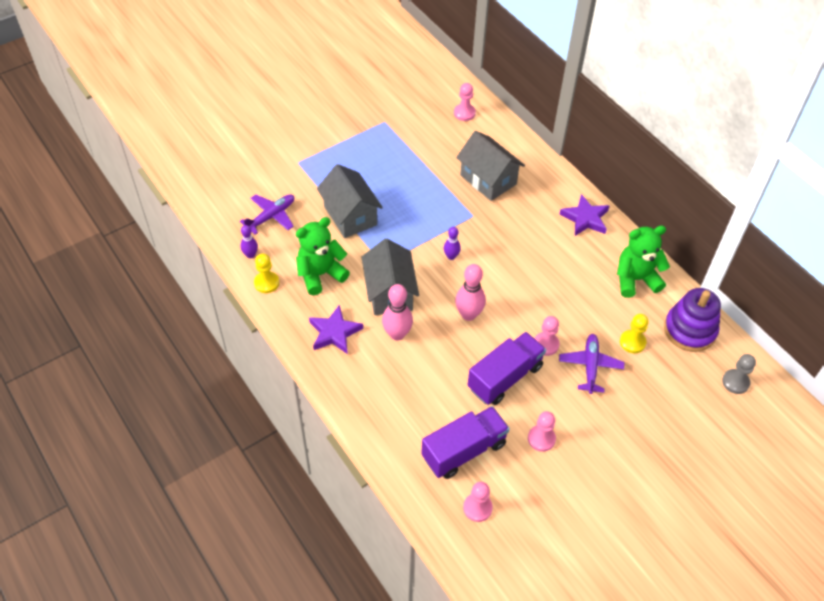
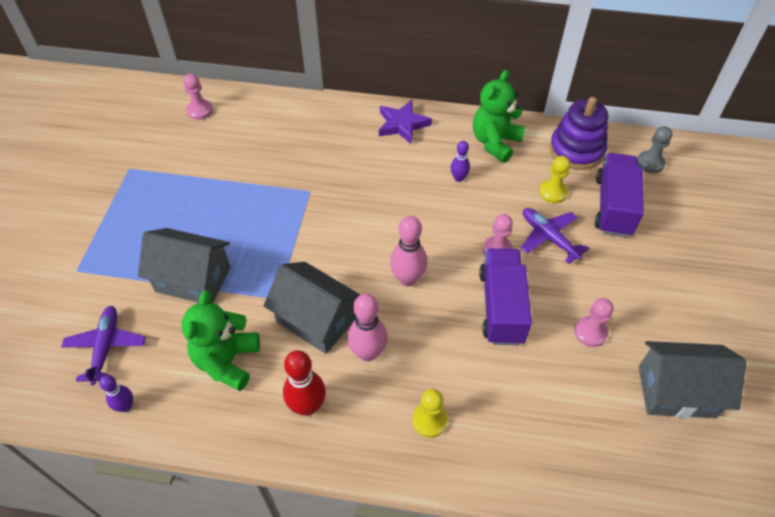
camera: 45 degrees left, 0 degrees up
yellow pawn [254,254,279,293] -> yellow pawn moved to [412,389,448,438]
purple star [309,305,363,354] -> red bowling pin [283,350,326,416]
purple truck [421,406,510,479] -> purple truck moved to [595,153,644,237]
purple bowling pin [444,227,461,260] -> purple bowling pin moved to [451,141,470,182]
grey house [456,131,525,201] -> grey house moved to [639,341,747,418]
pink pawn [463,482,493,522] -> none

